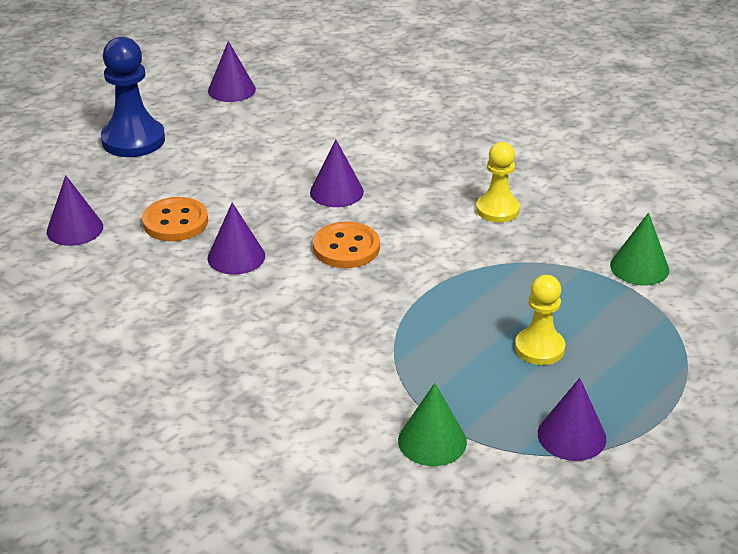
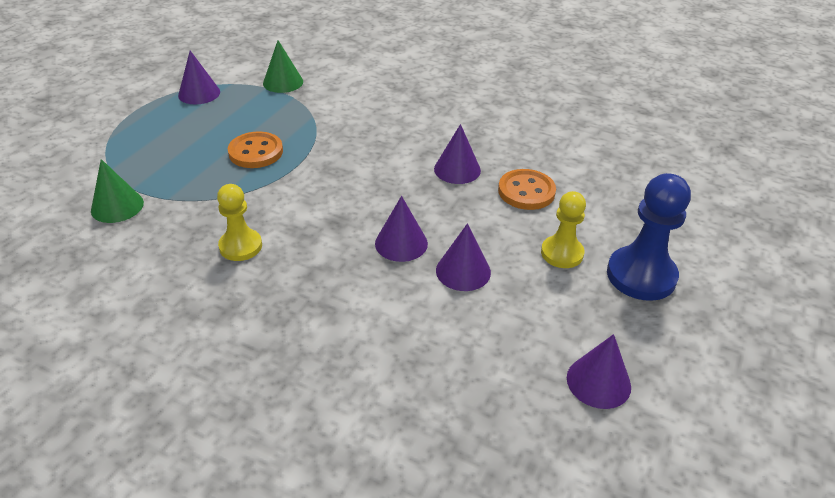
camera: 165 degrees right, 5 degrees up
purple cone [47,175,103,246] -> purple cone moved to [436,223,491,291]
orange button [313,221,380,268] -> orange button moved to [228,131,283,168]
yellow pawn [515,275,565,365] -> yellow pawn moved to [541,191,586,268]

